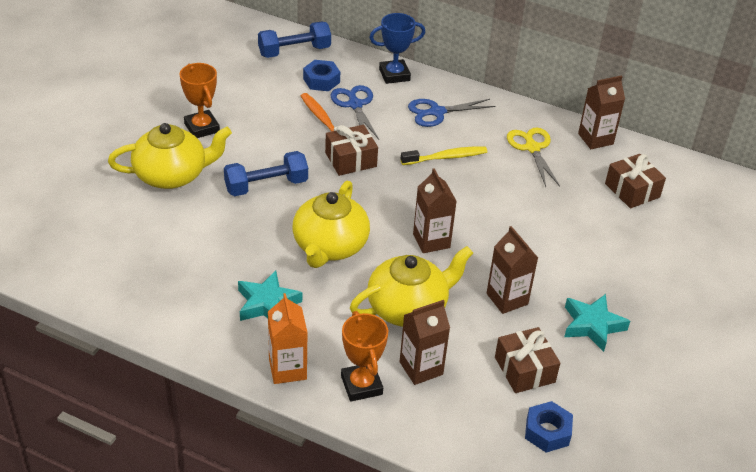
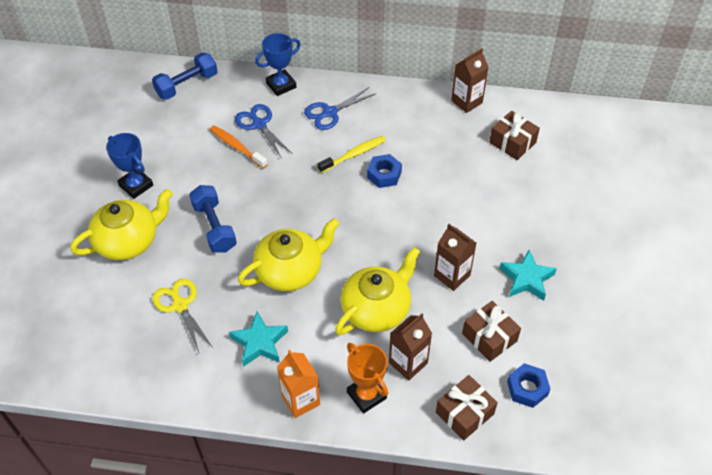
camera: 15 degrees left, 10 degrees up
orange trophy [180,63,220,138] -> blue trophy [106,133,153,199]
blue dumbbell [224,151,308,196] -> blue dumbbell turned 75 degrees counterclockwise [189,185,237,253]
yellow teapot [293,181,370,268] -> yellow teapot turned 120 degrees counterclockwise [238,218,340,291]
blue nut [303,60,340,91] -> blue nut moved to [367,154,402,188]
brown gift [325,125,378,176] -> brown gift moved to [436,375,498,441]
brown carton [413,168,457,253] -> none
yellow scissors [507,127,560,187] -> yellow scissors moved to [153,278,213,353]

